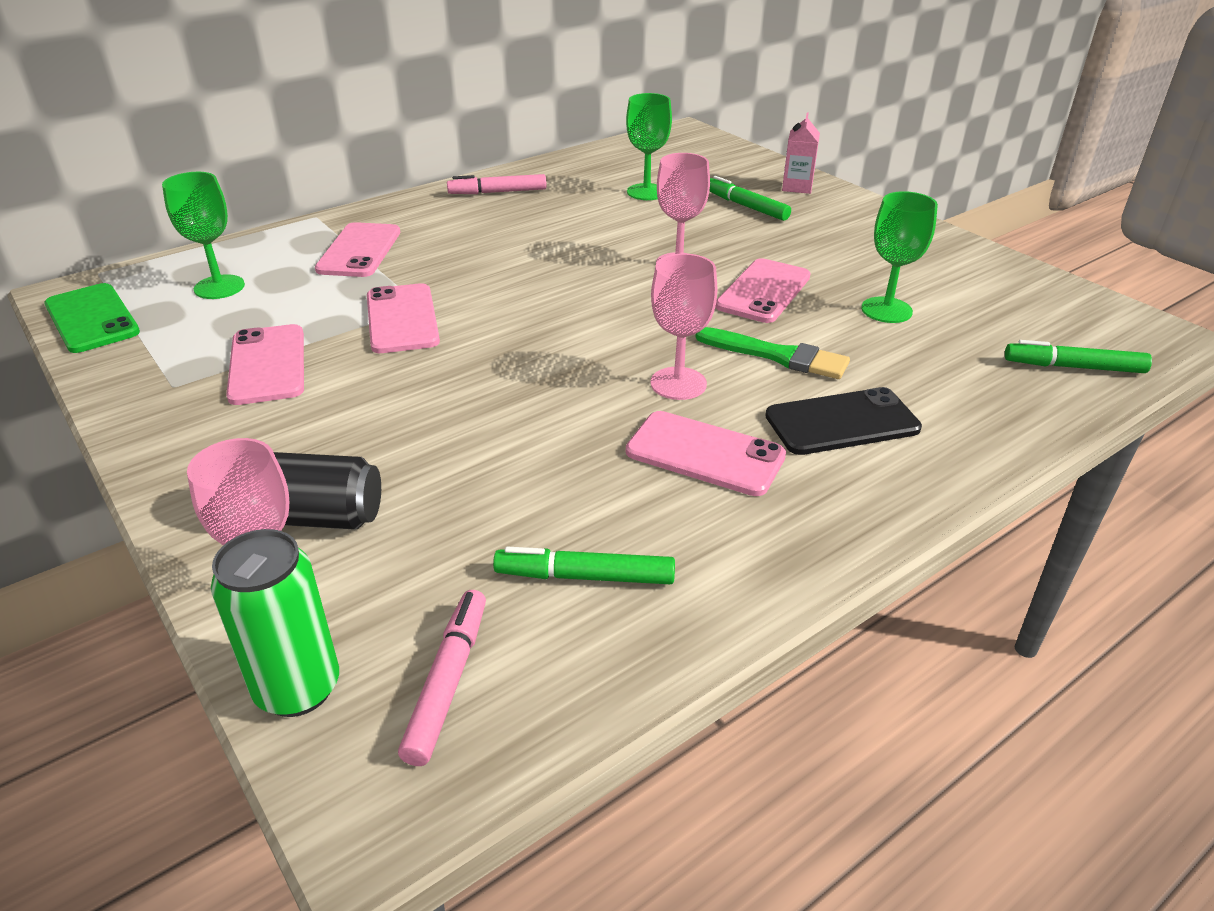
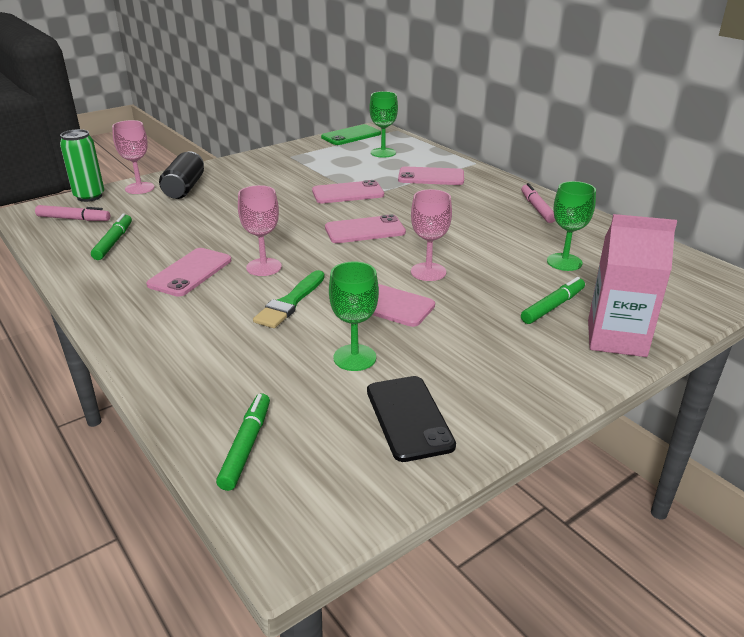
camera: 90 degrees right, 5 degrees down
pink phone [226,324,304,405] -> pink phone moved to [325,214,406,243]
black phone [765,387,922,455] -> black phone moved to [367,376,456,462]
pink carton [782,112,820,194] -> pink carton [588,214,677,357], size x1.82

